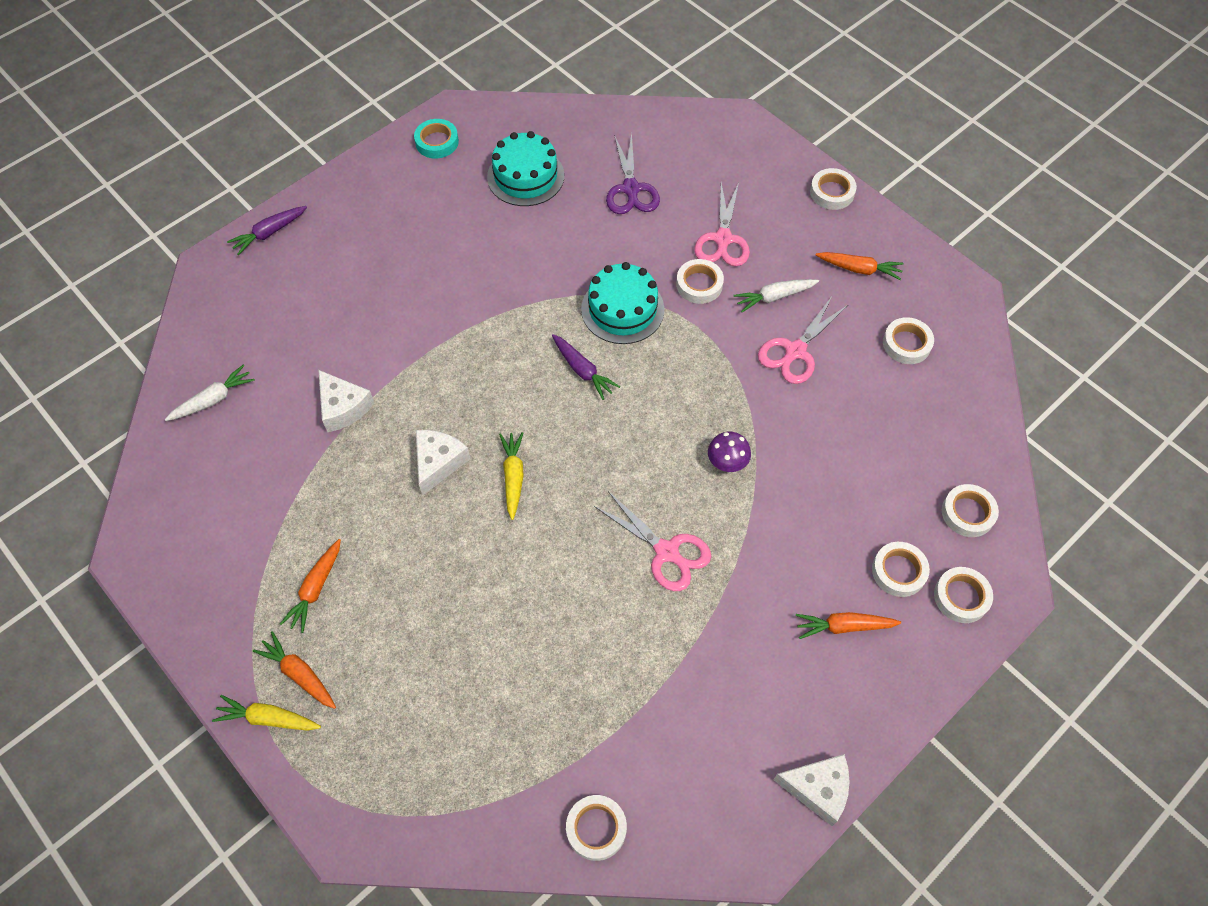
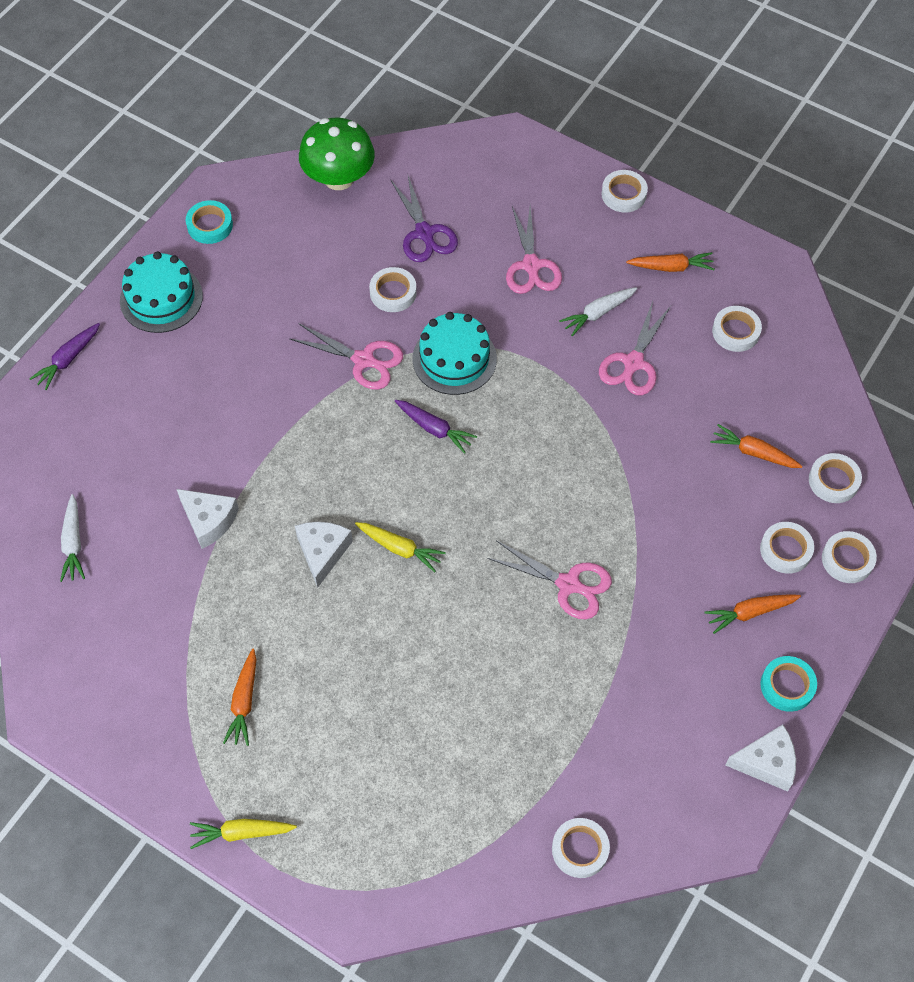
camera: 15 degrees left, 0 degrees up
white carrot [165,364,255,421] -> white carrot turned 135 degrees clockwise [60,494,85,582]
orange carrot [253,631,336,709] -> orange carrot moved to [710,424,803,468]
turquoise cake [487,131,564,206] -> turquoise cake moved to [120,252,203,333]
yellow carrot [499,432,524,520] -> yellow carrot turned 135 degrees clockwise [355,522,446,572]
white tape [676,259,724,304] -> white tape moved to [369,267,417,312]
purple mushroom [708,432,751,472] -> none
none -> pink scissors [289,323,403,390]
none -> green mushroom [299,117,375,190]
none -> turquoise tape [760,656,817,712]

